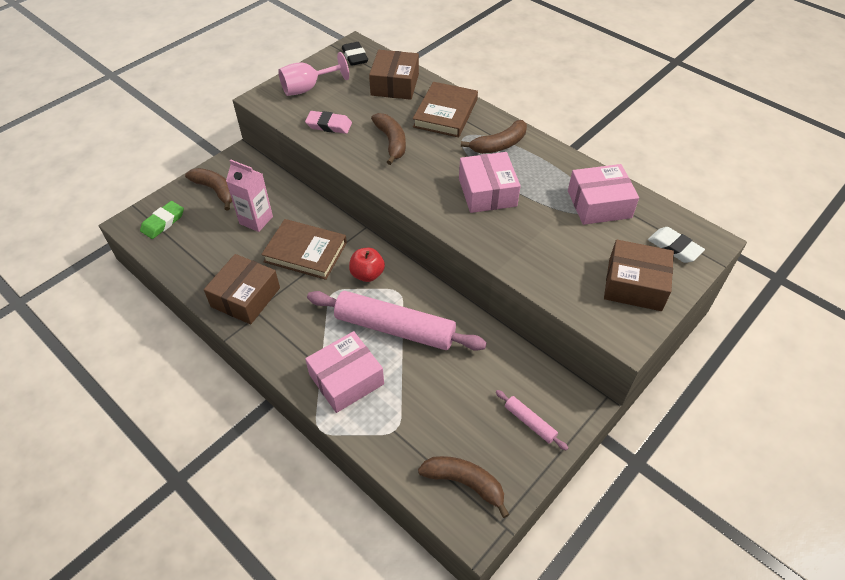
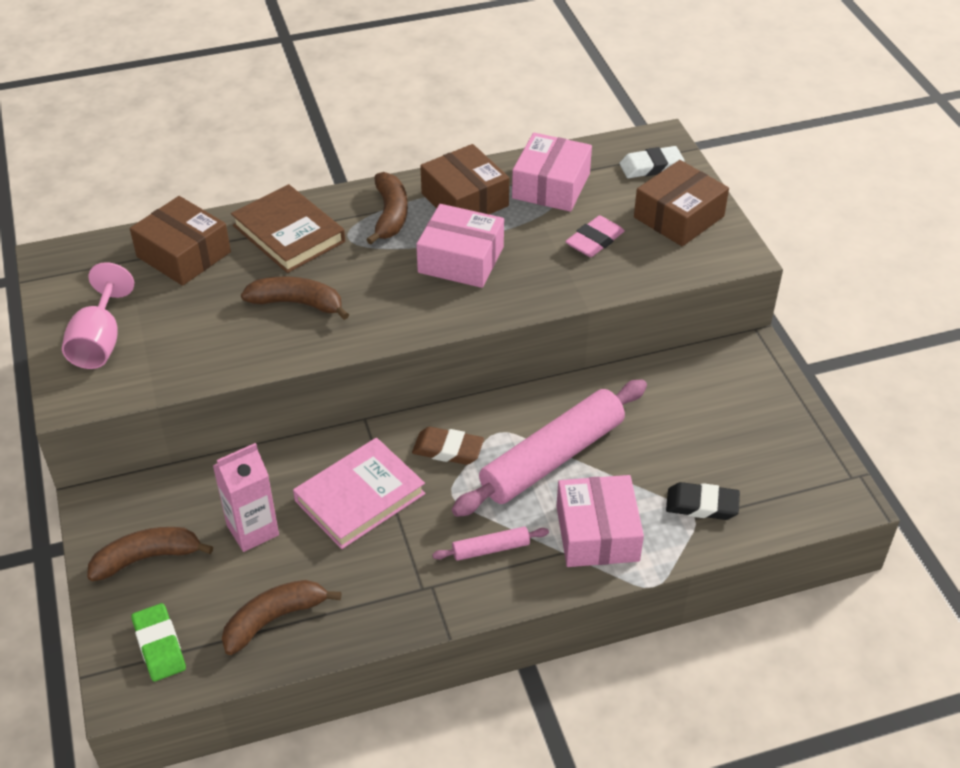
camera: 60 degrees left, 5 degrees down
brown box [204,254,280,324] -> brown box moved to [420,144,509,214]
brown book [261,219,347,280] -> pink book [293,438,425,549]
pink eraser [305,111,352,134] -> pink eraser moved to [565,215,625,257]
black eraser [342,42,368,66] -> black eraser moved to [666,482,740,520]
red apple [349,248,385,282] -> brown eraser [412,427,484,465]
brown banana [418,456,510,518] -> brown banana moved to [222,580,341,655]
pink rolling pin [496,390,568,451] -> pink rolling pin moved to [432,527,549,561]

